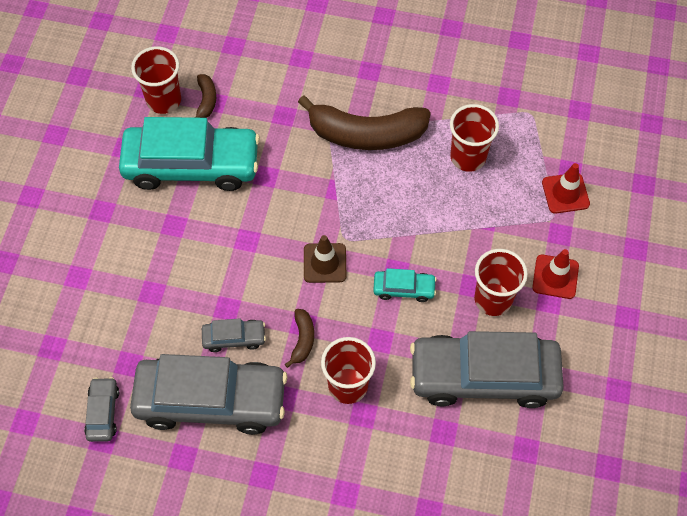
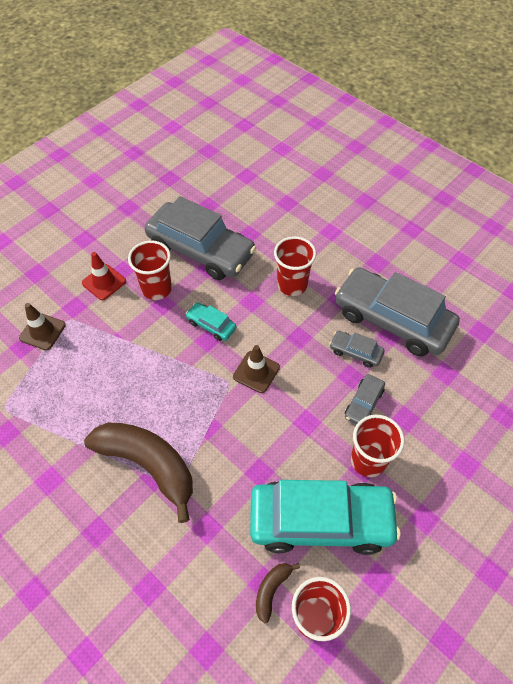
camera: 150 degrees left, 5 degrees down
grey car [84,377,119,442] -> grey car moved to [345,374,385,424]
turquoise car [119,117,260,191] -> turquoise car turned 150 degrees clockwise [250,480,401,555]
brown banana [285,309,314,368] -> none
red cup [450,104,499,172] -> red cup moved to [351,415,405,477]
red traffic cone [542,163,590,214] -> brown traffic cone [19,303,66,350]

